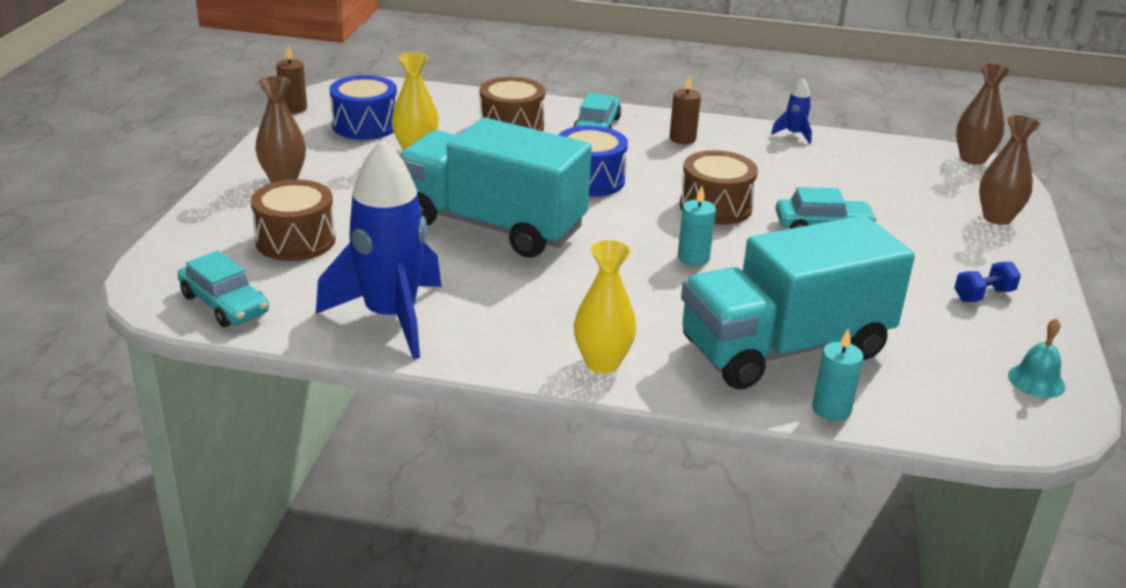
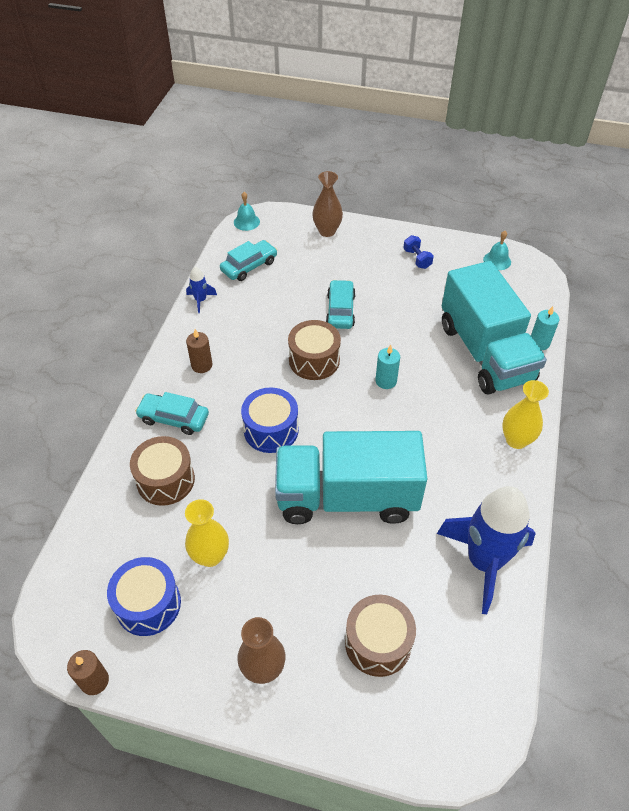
camera: 85 degrees left, 20 degrees up
turquoise car [178,251,269,327] -> turquoise car moved to [220,240,277,281]
turquoise truck [400,118,592,258] -> turquoise truck turned 60 degrees clockwise [275,431,427,524]
brown vase [956,63,1011,165] -> turquoise bell [234,192,260,231]

